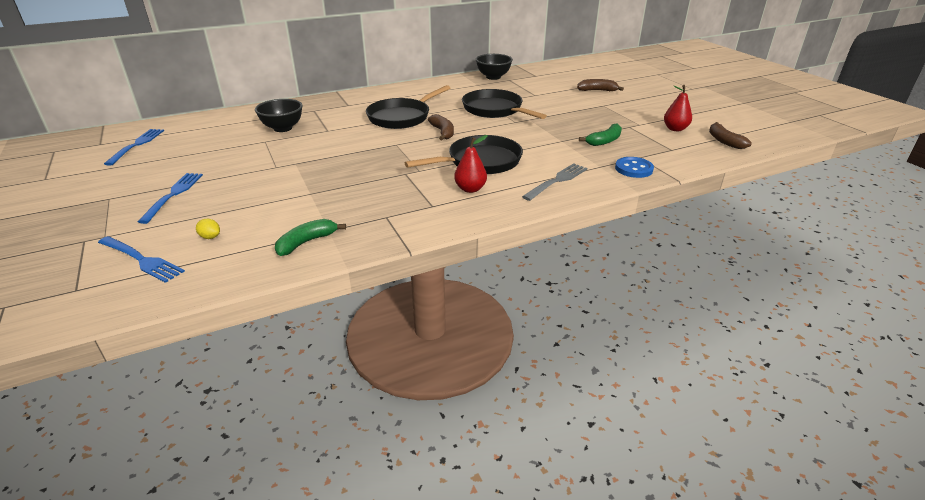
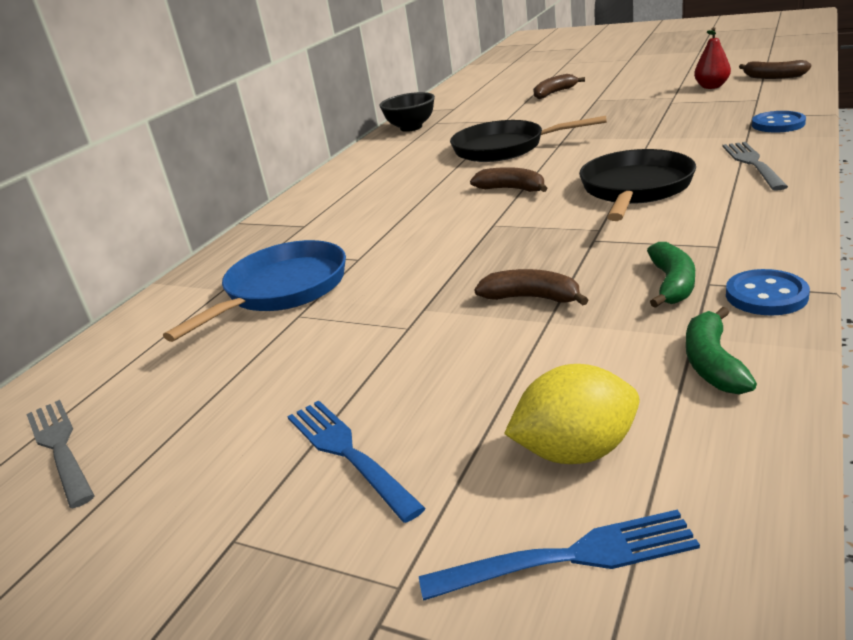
camera: 35 degrees left, 5 degrees down
blue fork [104,129,164,166] -> grey fork [26,400,95,508]
yellow lemon [196,219,220,239] -> yellow lemon [504,364,640,464], size x2.23
black bowl [255,99,303,132] -> blue pan [163,240,346,342]
black pan [366,85,450,129] -> none
red pear [454,135,488,193] -> none
green banana [579,124,622,146] -> green banana moved to [647,242,695,308]
none -> brown banana [474,269,588,305]
none -> blue button [726,269,810,316]

